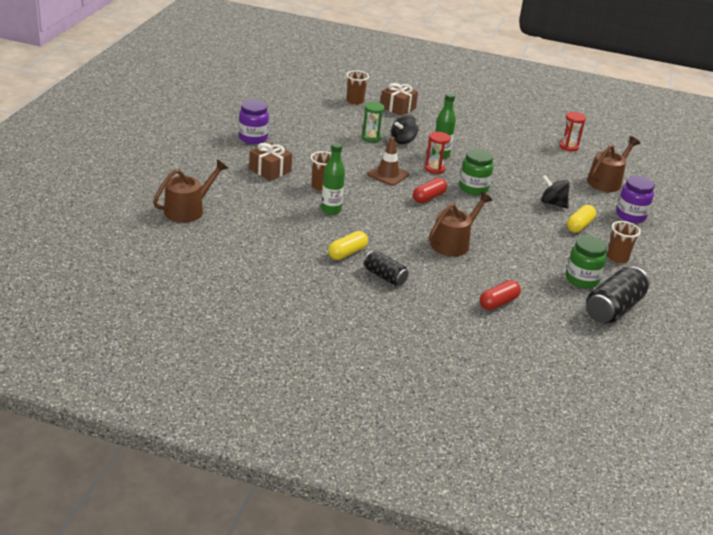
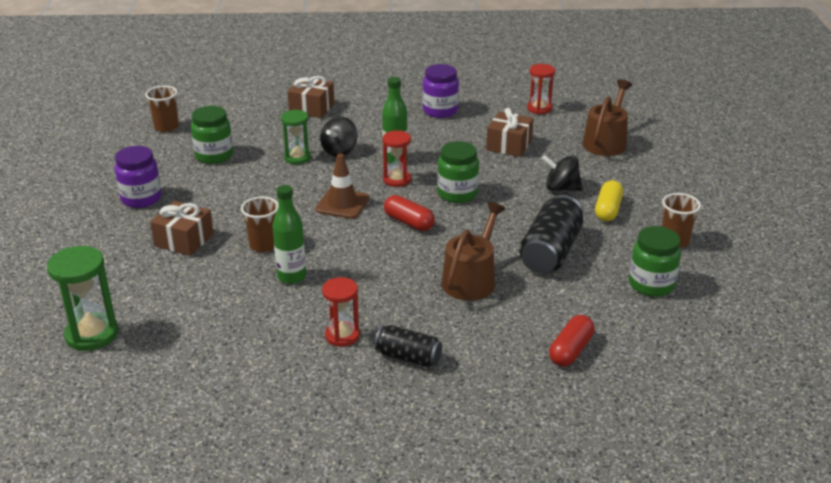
camera: 15 degrees left, 0 degrees up
brown watering can [153,160,228,223] -> green hourglass [47,246,118,351]
yellow capsule [328,231,368,260] -> red hourglass [322,277,360,347]
brown cup [346,70,369,105] -> brown cup moved to [145,86,179,132]
red capsule [413,178,447,203] -> red capsule turned 75 degrees counterclockwise [384,195,435,231]
black can [586,266,650,324] -> black can moved to [519,195,583,274]
purple jar [616,176,655,223] -> purple jar moved to [423,64,459,118]
none -> green jar [191,106,233,164]
none -> brown gift [486,108,534,157]

